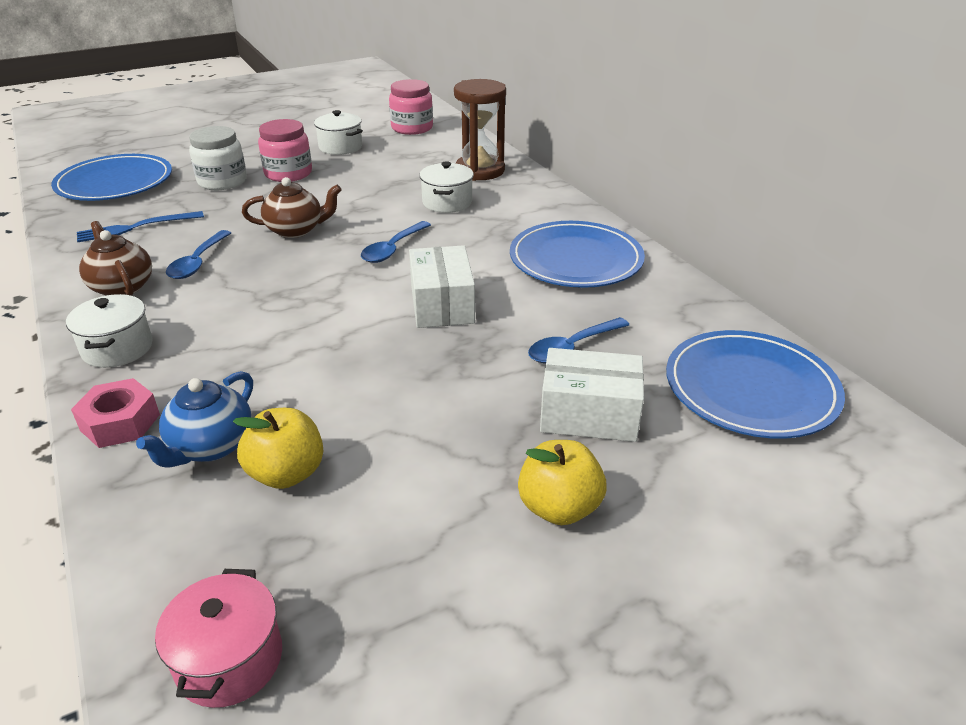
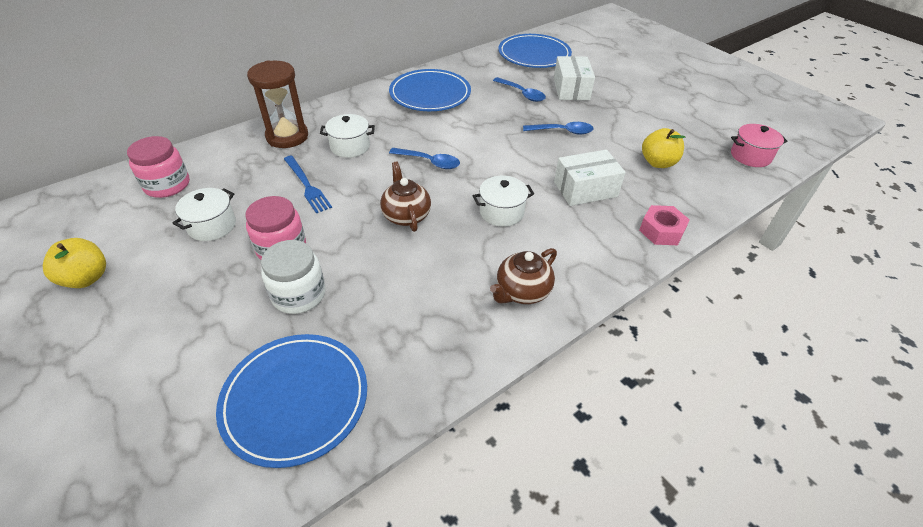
camera: 100 degrees left, 10 degrees up
white pot [66,294,153,368] -> white pot moved to [473,176,534,227]
blue fork [77,211,204,242] -> blue fork moved to [284,155,332,213]
blue teapot [136,371,253,468] -> none
blue spoon [166,230,231,279] -> blue spoon moved to [523,122,594,135]
white box [409,245,475,328] -> white box moved to [554,149,626,206]
yellow apple [518,440,607,525] -> yellow apple moved to [43,238,106,288]

